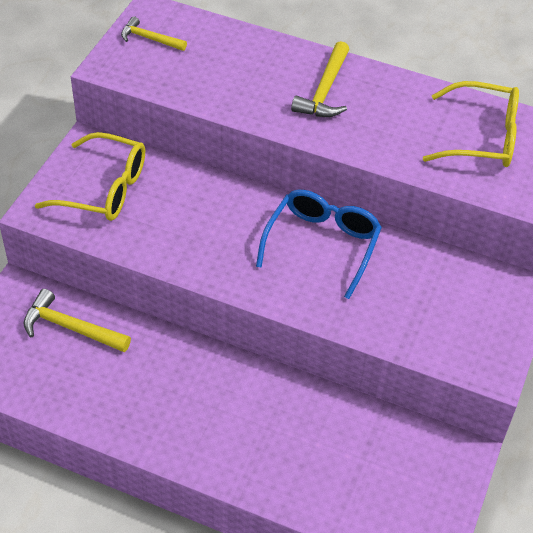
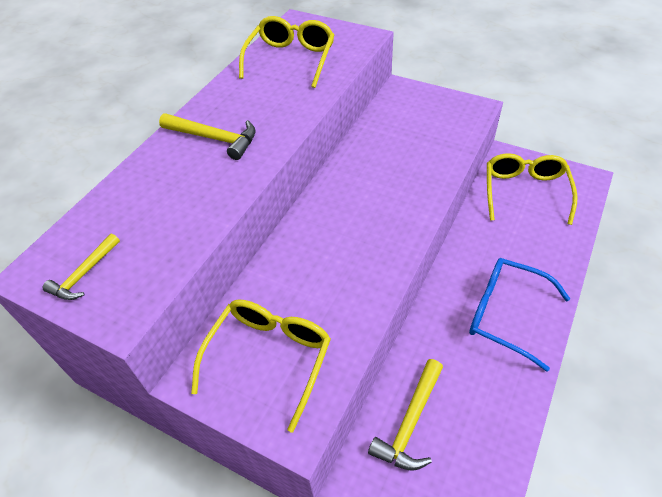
camera: 80 degrees left, 0 degrees up
blue glasses [256,190,382,299] -> blue glasses moved to [469,258,570,372]
none -> yellow glasses [487,153,578,225]

